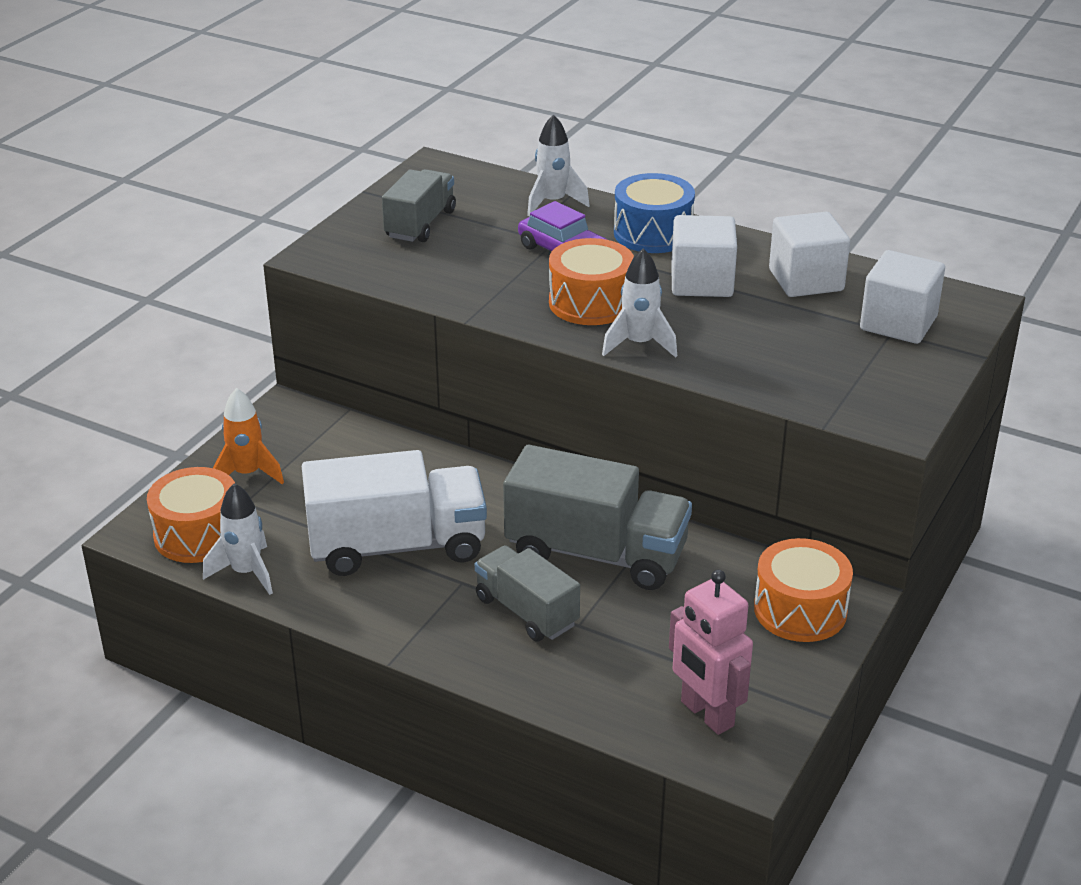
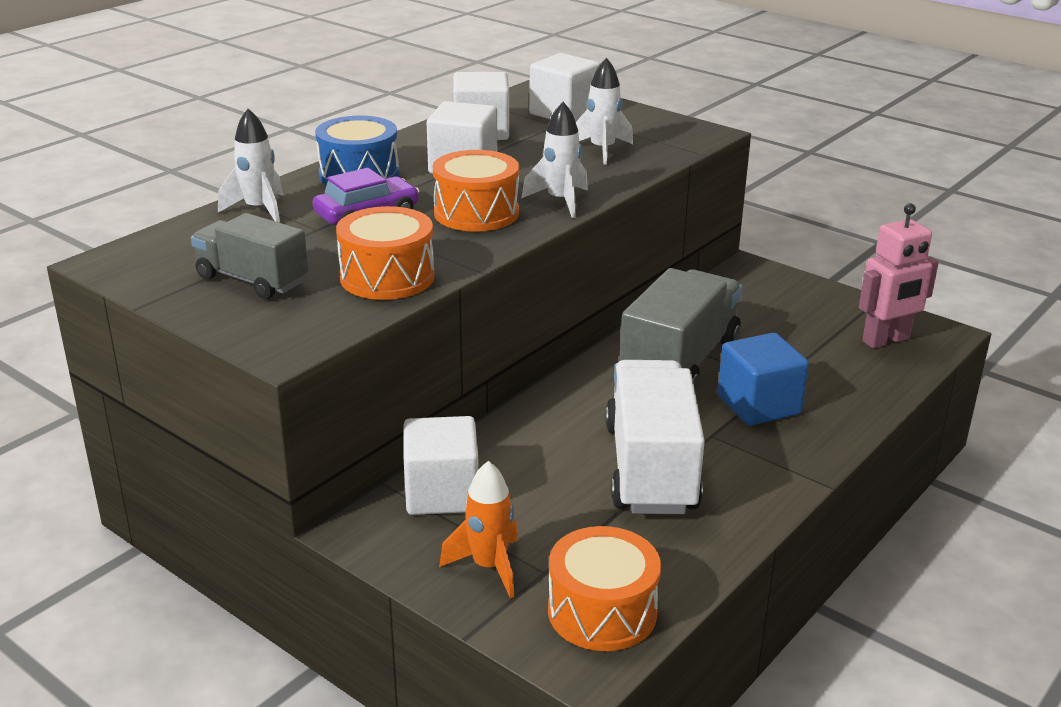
camera: 80 degrees left, 5 degrees down
white rocket [203,483,273,595] -> white rocket moved to [576,58,633,165]
grey truck [475,545,580,642] -> blue cube [718,333,809,426]
orange drum [754,538,853,642] -> orange drum moved to [336,206,435,300]
none -> white cube [404,416,479,515]

